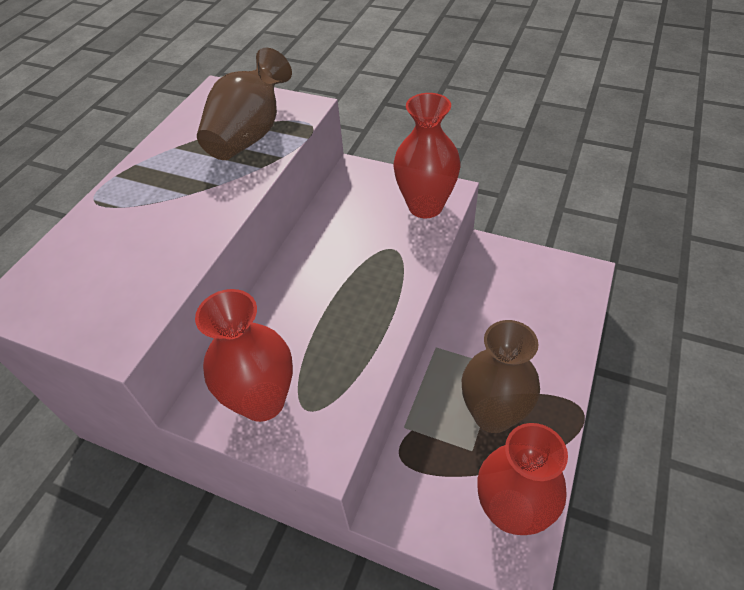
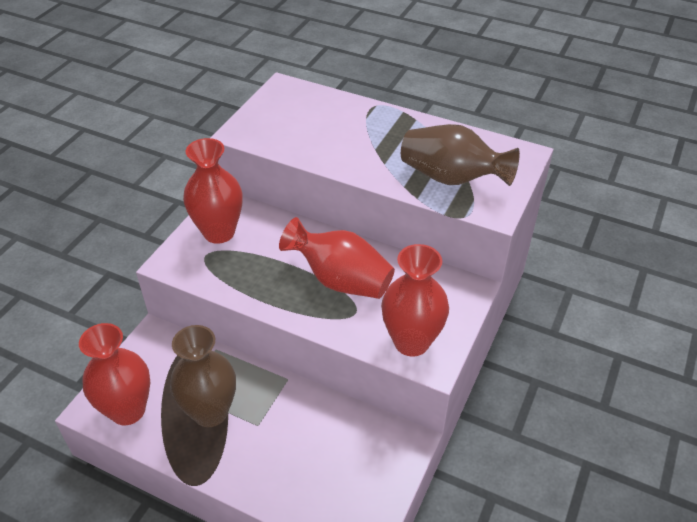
camera: 90 degrees right, 5 degrees down
none -> red vase [279,217,395,299]

